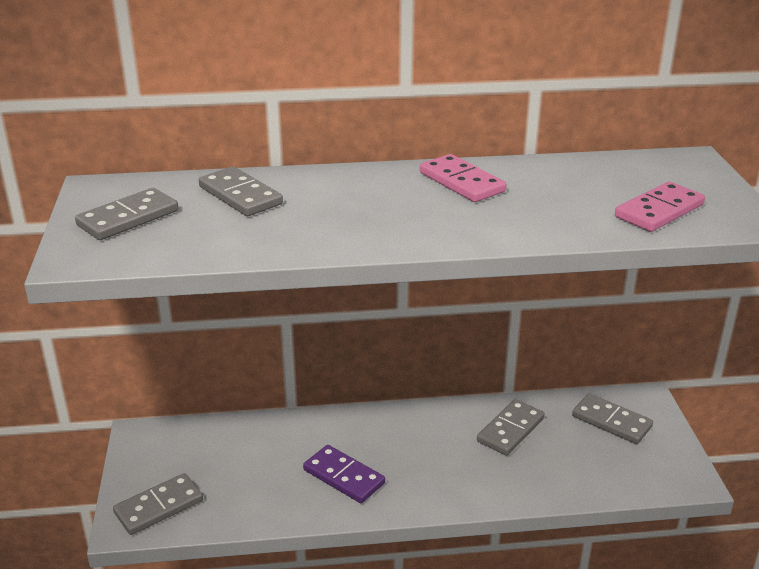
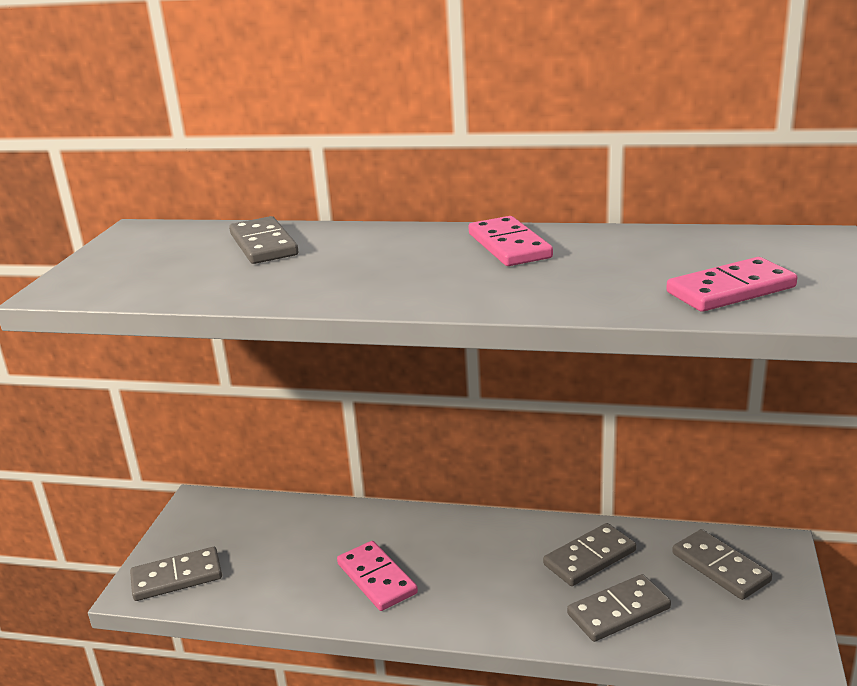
camera: 20 degrees right, 5 degrees down
grey domino [75,188,178,240] -> grey domino moved to [567,574,671,642]
purple domino [303,445,385,503] -> pink domino [337,541,418,611]

